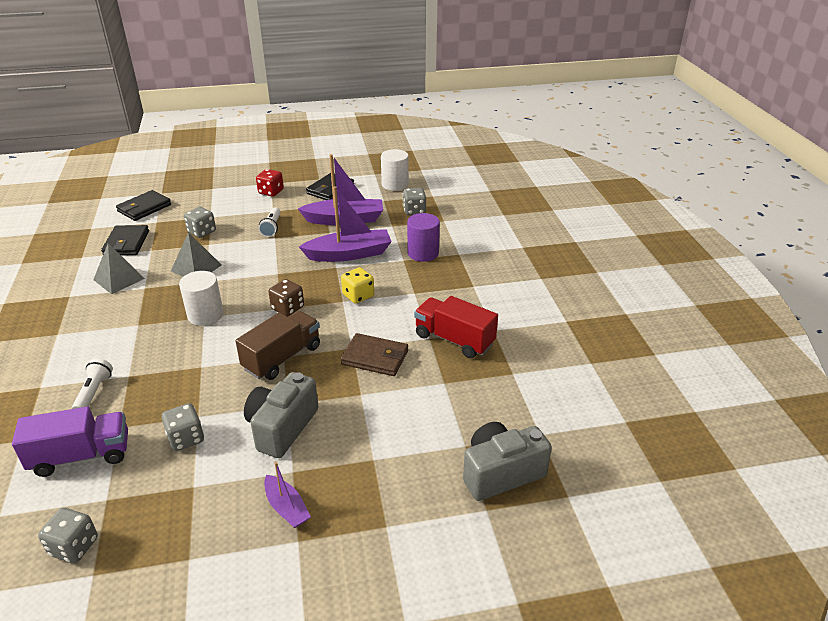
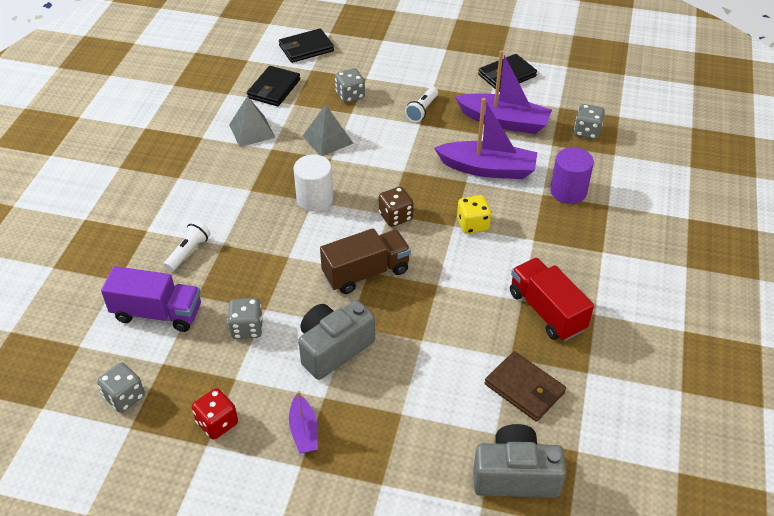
camera: 25 degrees right, 10 degrees up
red dice [256,169,284,197] -> red dice moved to [192,388,238,440]
brown wallet [341,333,408,376] -> brown wallet moved to [485,351,566,422]
white cylinder [381,149,409,191] -> none

